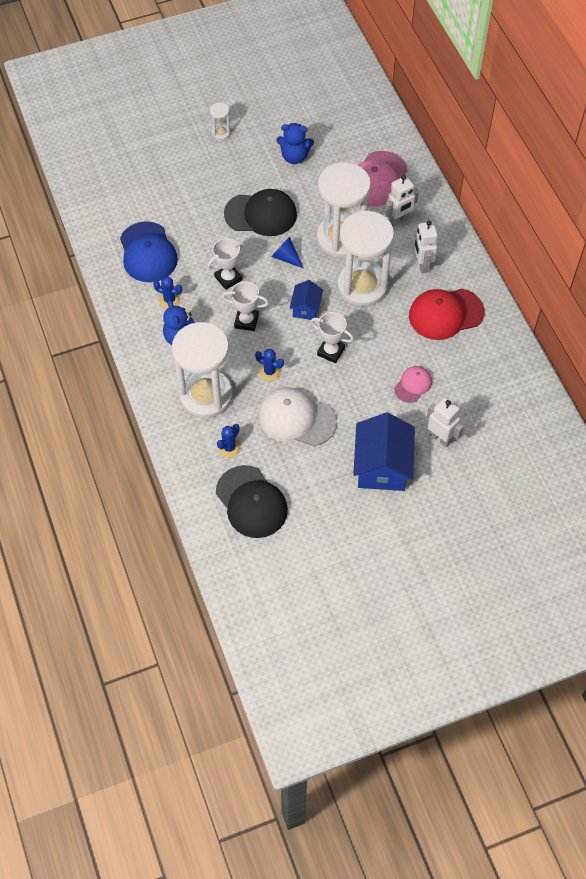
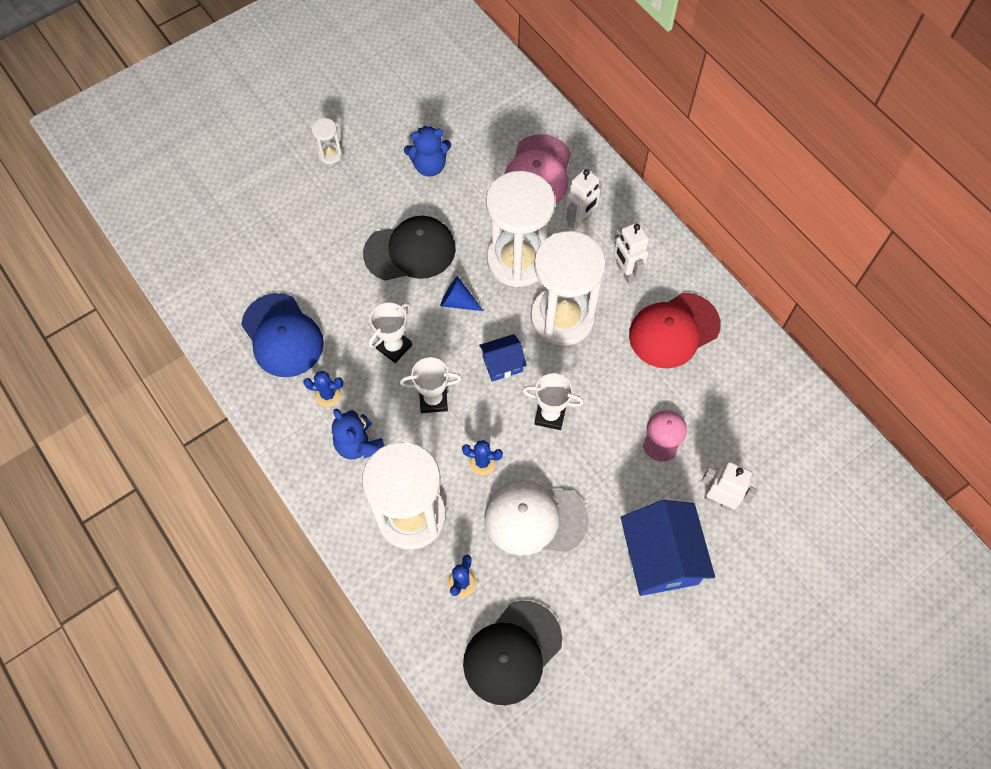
camera: 15 degrees left, 5 degrees up
black cap [216,465,288,538] -> black cap turned 90 degrees clockwise [463,601,562,705]
blue house [290,280,323,320] -> blue house turned 75 degrees clockwise [479,334,527,382]

